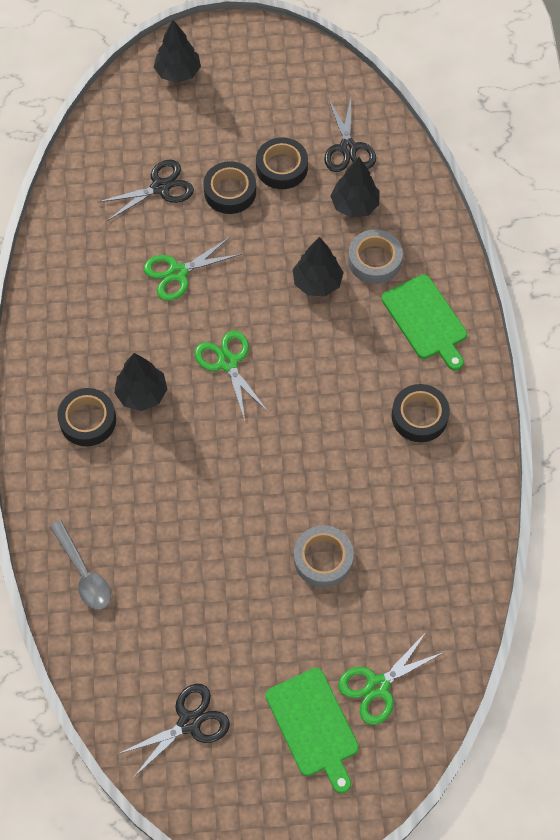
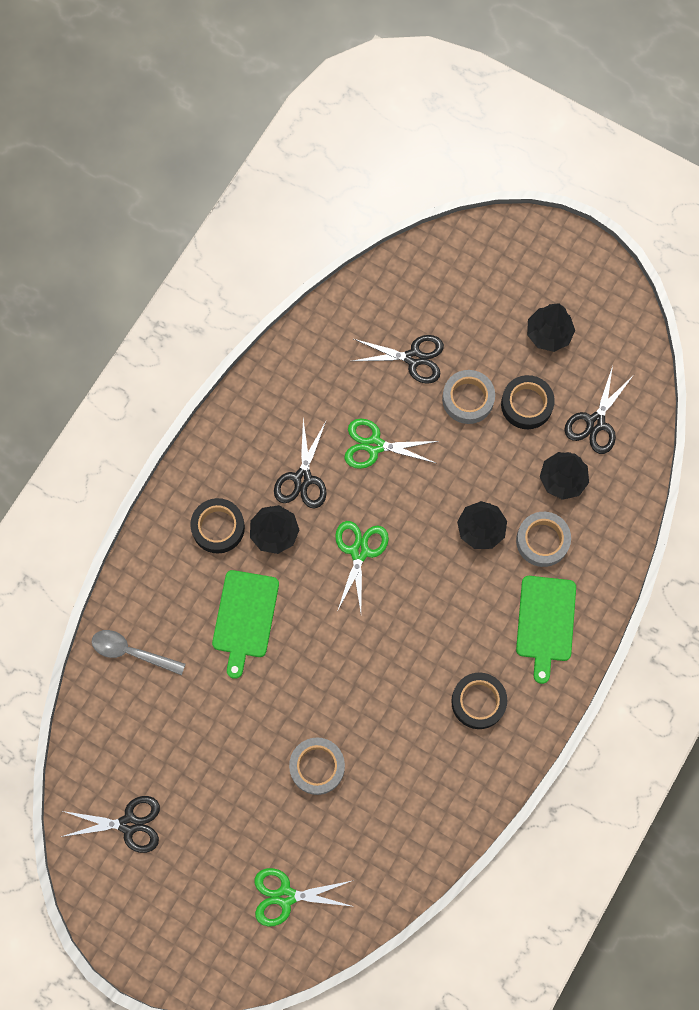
camera: 35 degrees right, 10 degrees up
grey spoon [50,520,111,610] -> grey spoon turned 105 degrees clockwise [92,630,186,675]
black tree [154,20,201,83] -> black tree moved to [527,303,575,352]
black tape [203,161,256,214] -> grey tape [442,370,495,424]
green cutting board [266,668,359,793] -> green cutting board moved to [212,570,279,679]
none -> black scissors [274,419,327,508]

